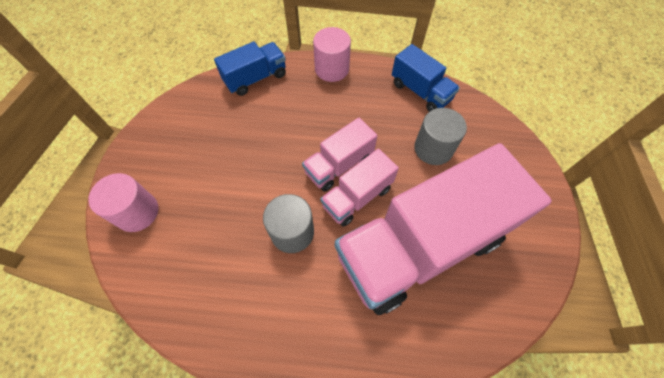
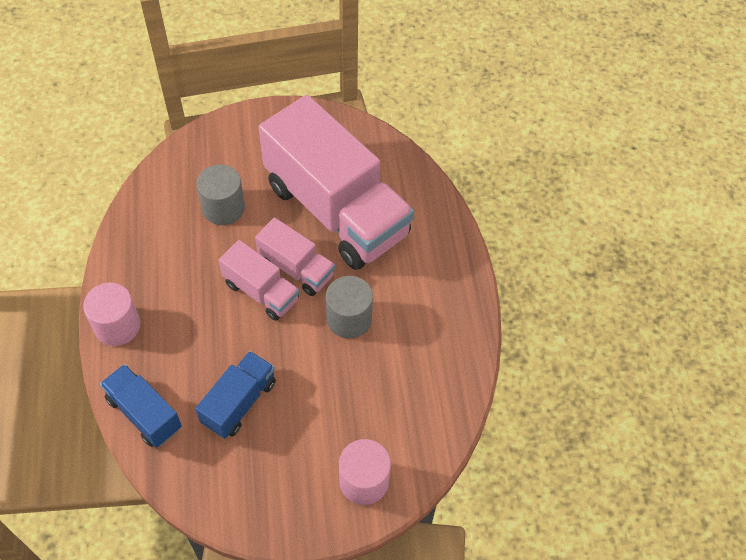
camera: 105 degrees left, 5 degrees down
blue truck [392,44,460,112] -> blue truck moved to [195,351,276,439]

